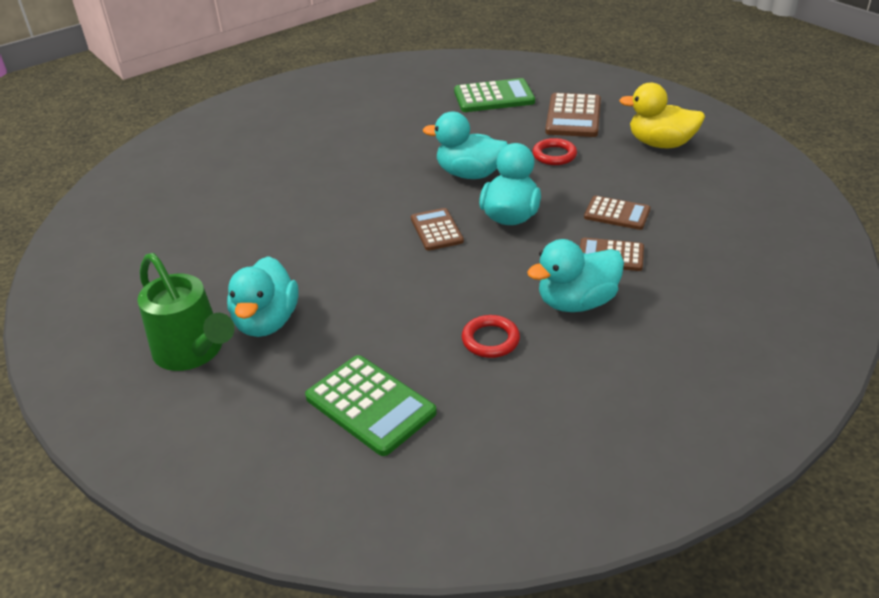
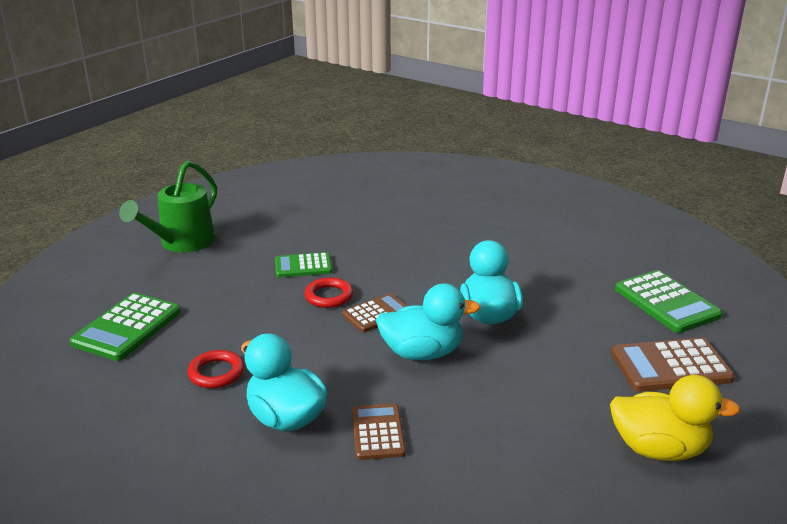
camera: 70 degrees right, 10 degrees down
turquoise duck [227,256,298,337] -> none
red ring [532,138,577,165] -> red ring moved to [305,277,353,308]
brown calculator [584,196,651,230] -> none
yellow duck [619,83,705,148] -> yellow duck turned 105 degrees clockwise [610,375,740,461]
none -> green calculator [275,252,332,277]

